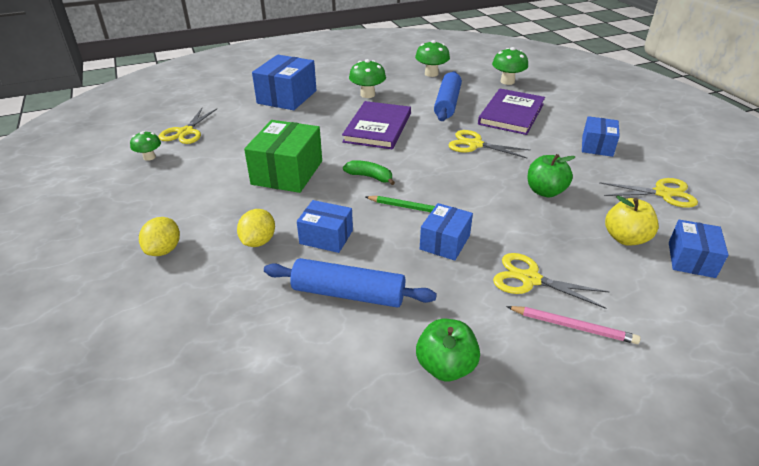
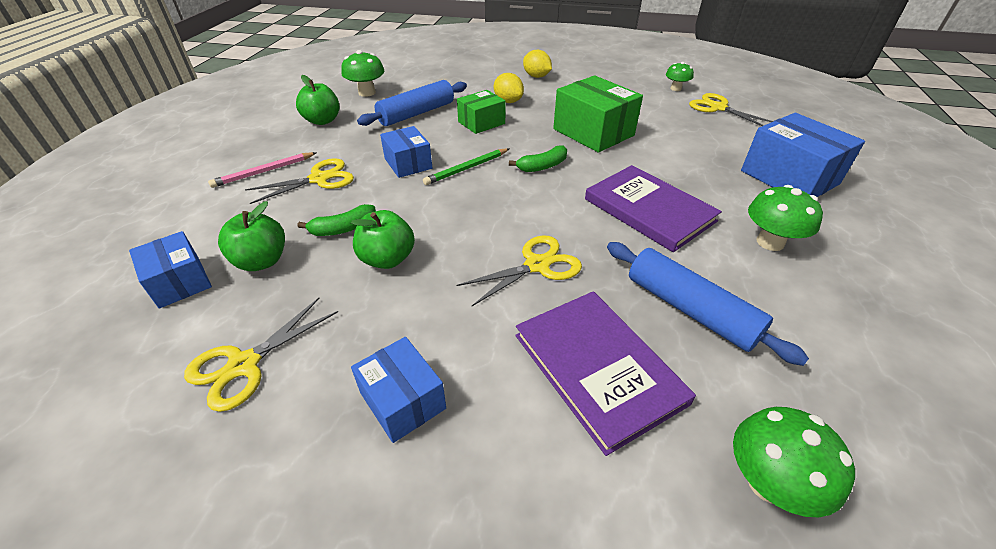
camera: 125 degrees right, 5 degrees up
blue box [297,200,353,253] -> green box [457,90,506,134]
green mushroom [415,40,450,77] -> green mushroom moved to [341,50,385,97]
yellow apple [605,196,659,246] -> green apple [218,201,285,271]
none -> green banana [297,204,376,236]

